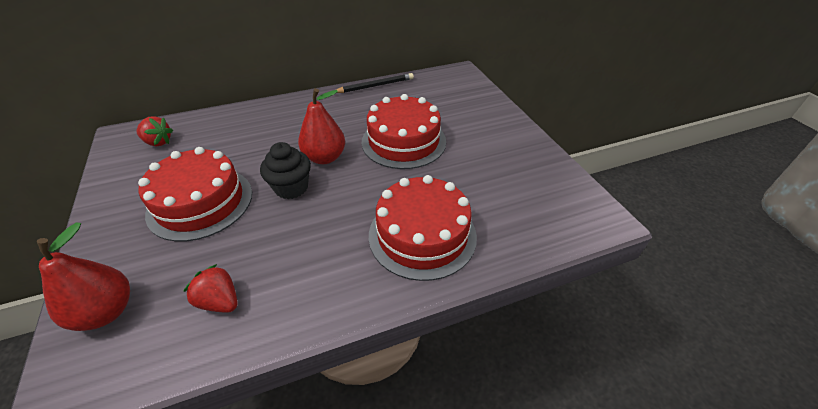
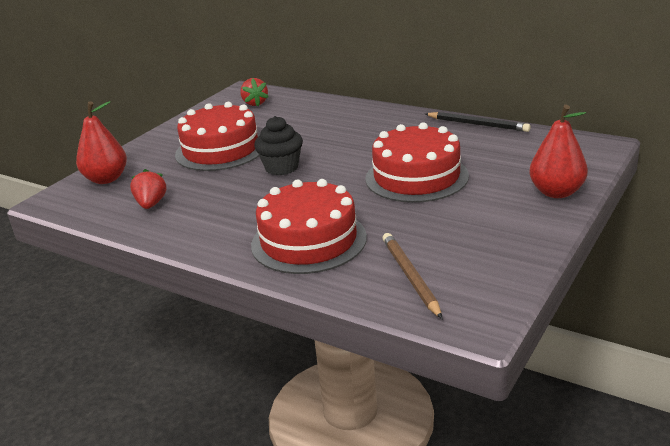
camera: 55 degrees right, 15 degrees down
red pear [298,88,345,164] -> red pear moved to [529,105,588,198]
none -> brown pencil [382,233,443,319]

